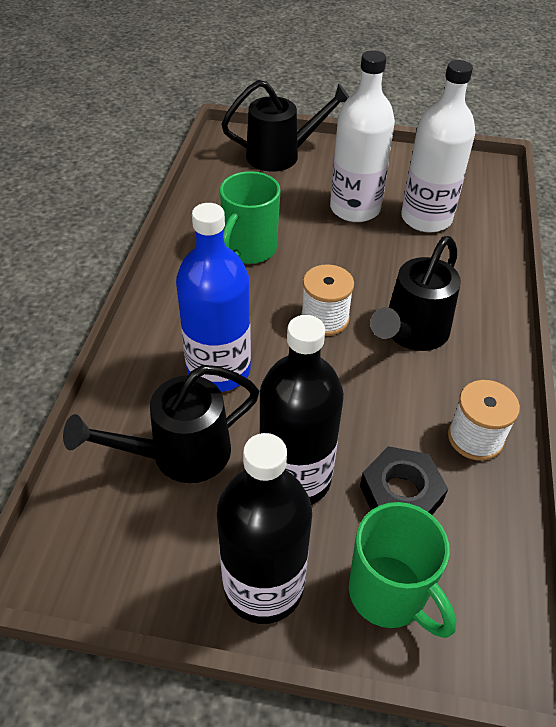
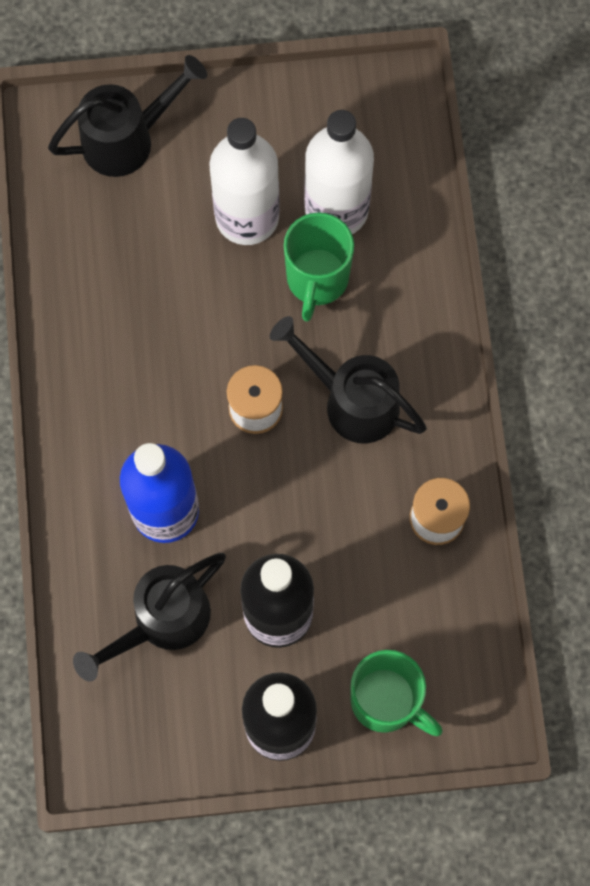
camera: 15 degrees left, 25 degrees up
green mug [220,171,280,264] -> green mug moved to [284,212,354,322]
black nut [360,446,448,515] -> none
black watering can [370,236,461,351] -> black watering can turned 105 degrees clockwise [270,316,427,443]

